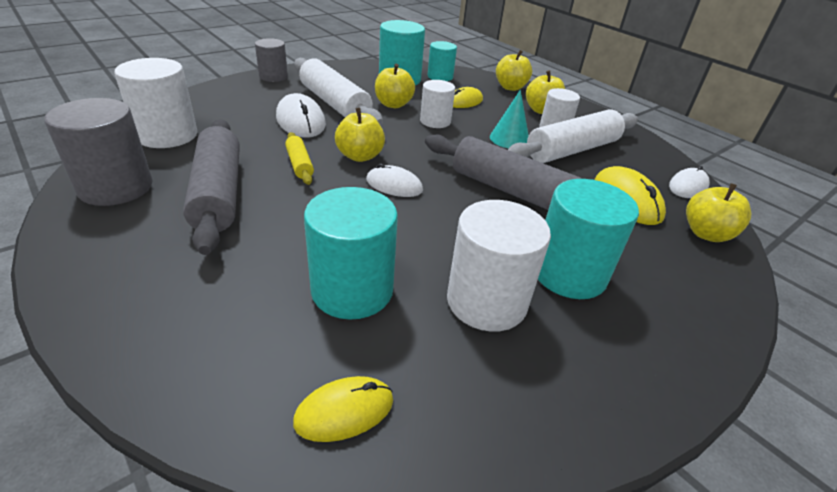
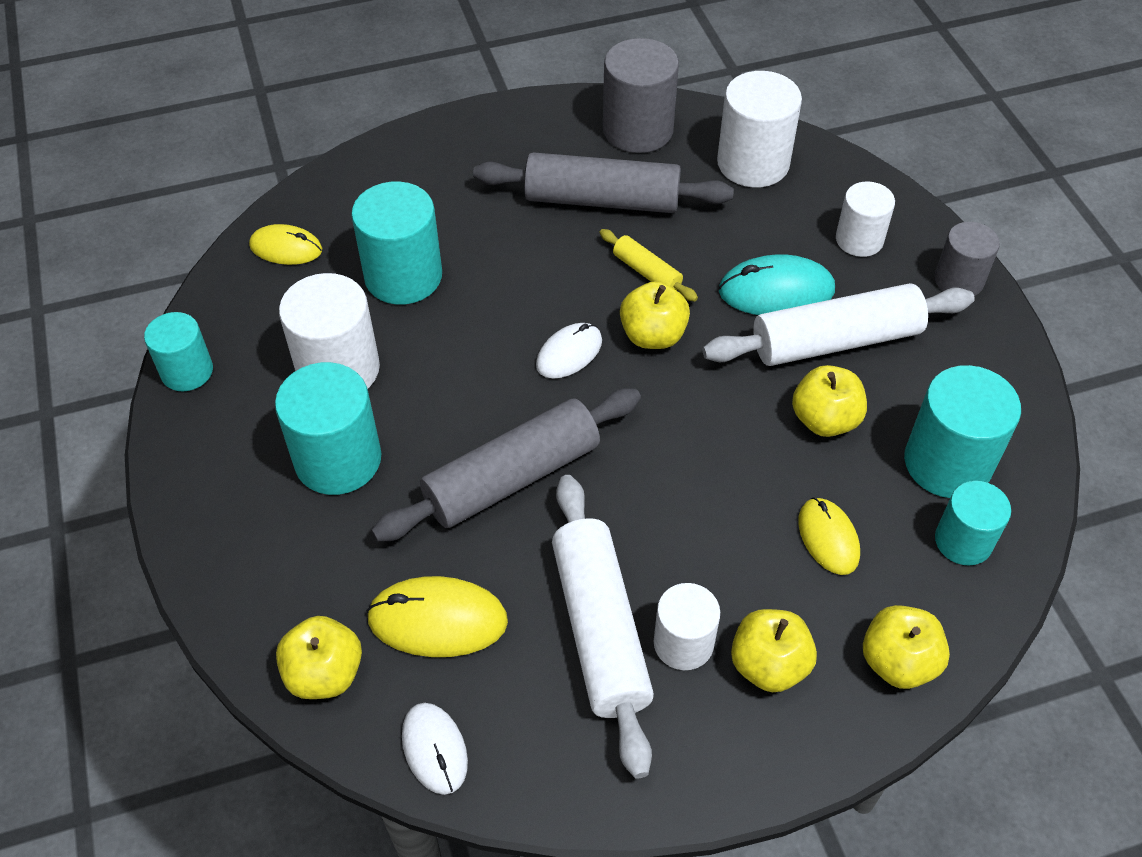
camera: 115 degrees right, 15 degrees up
white mouse [276,93,326,138] -> turquoise mouse [719,254,835,315]
yellow rolling pin [285,132,314,185] -> yellow rolling pin turned 45 degrees clockwise [600,229,698,301]
yellow mouse [293,376,393,442] -> yellow mouse turned 75 degrees counterclockwise [249,224,322,265]
white cylinder [420,80,455,128] -> white cylinder moved to [836,182,895,257]
turquoise cone [490,90,529,148] -> none
none -> turquoise cylinder [144,312,213,391]

